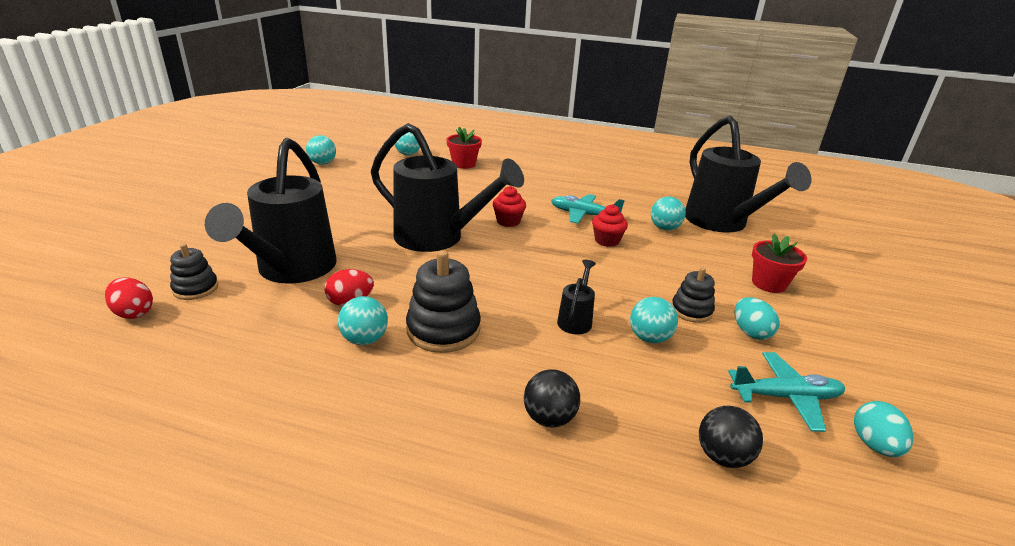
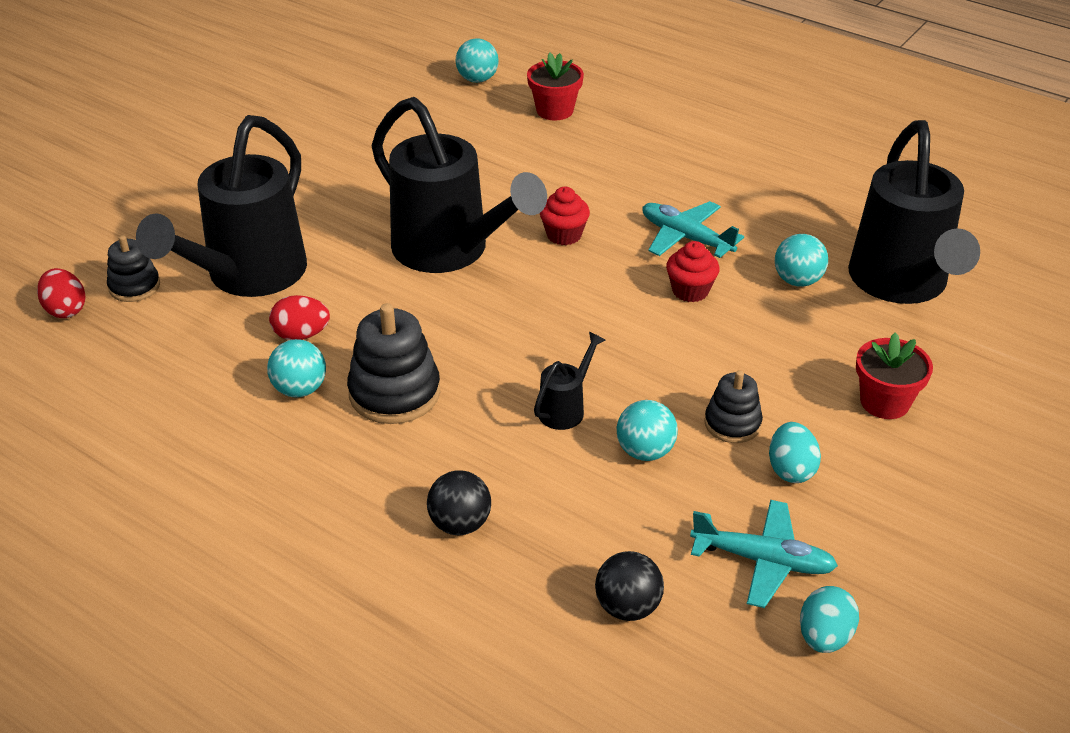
camera: 20 degrees right, 10 degrees up
turquoise ball [306,135,336,165] -> none

